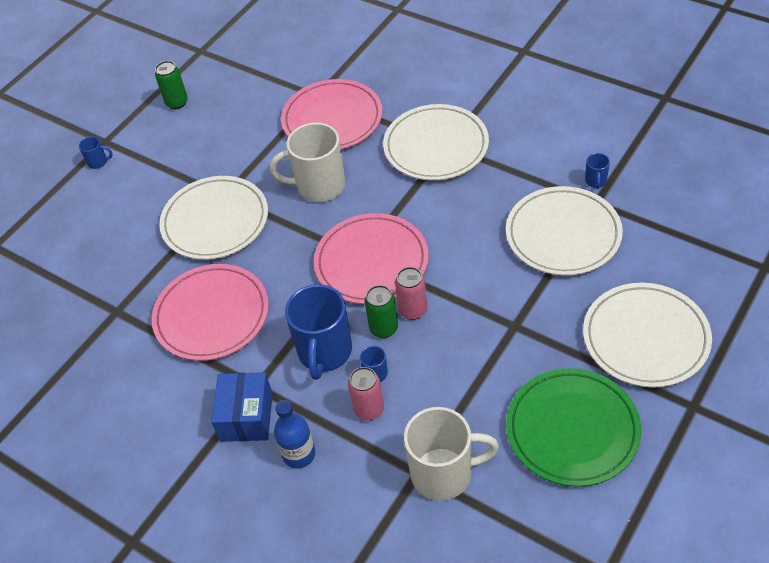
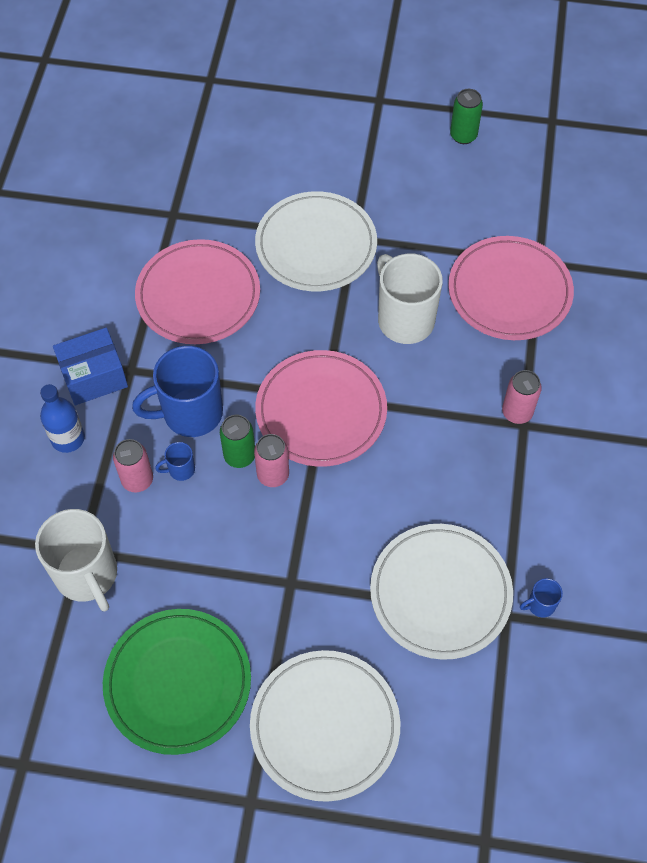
camera: 60 degrees right, 10 degrees up
blue mug [79,136,113,169] -> none
white plate [383,104,489,181] -> pink can [502,370,542,424]

